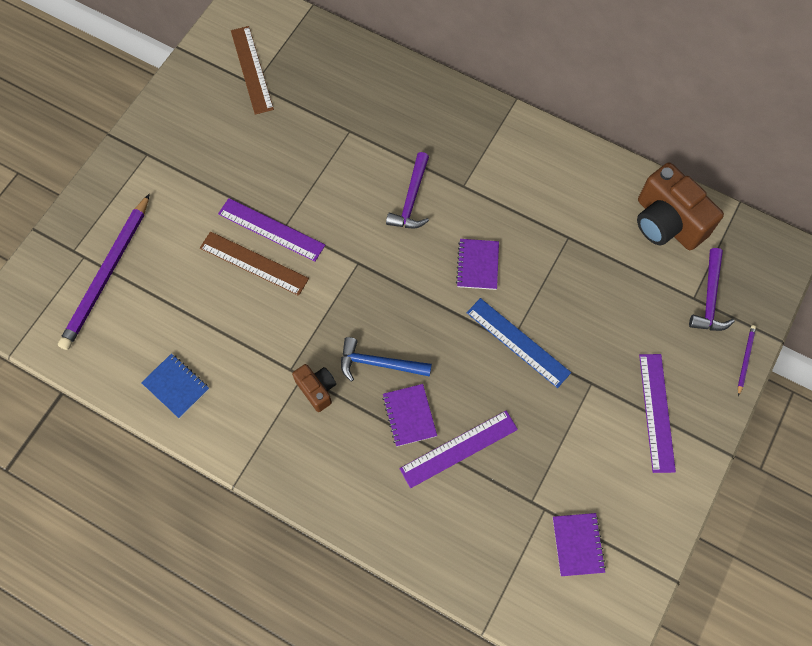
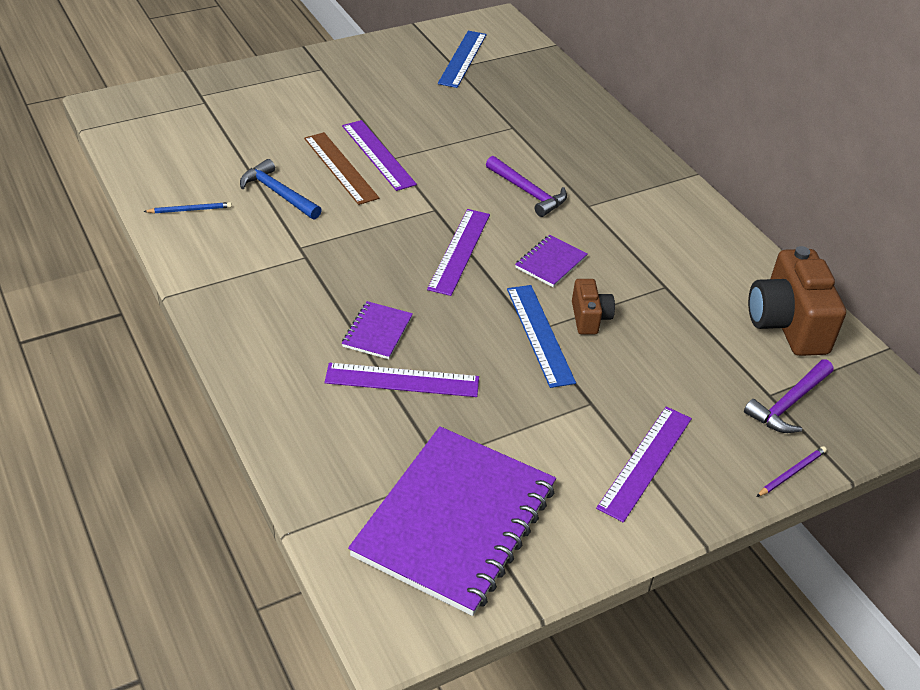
camera: 30 degrees right, 25 degrees down
purple pencil [58,194,150,350] -> none
blue notebook [141,353,209,418] -> blue pencil [143,202,232,213]
brown ruler [231,26,274,115] -> blue ruler [438,31,487,88]
brown camera [292,364,336,412] -> brown camera moved to [572,279,615,334]
blue hammer [341,337,432,381] -> blue hammer moved to [240,159,322,220]
purple hammer [386,152,429,228] -> purple hammer turned 90 degrees counterclockwise [486,156,567,217]
purple notebook [553,513,606,576] -> purple notebook [348,426,556,616], size x2.34
none -> purple ruler [427,209,490,296]

